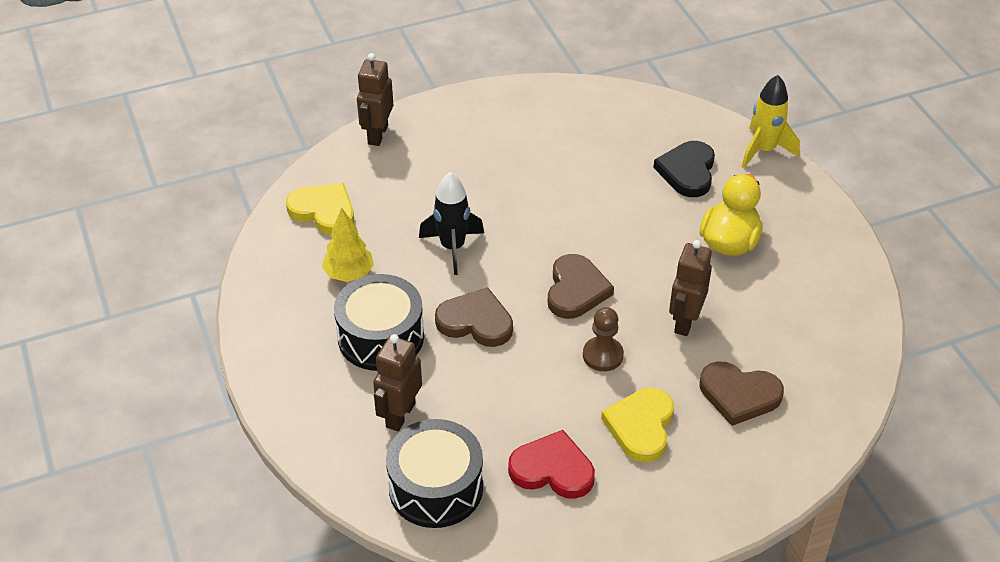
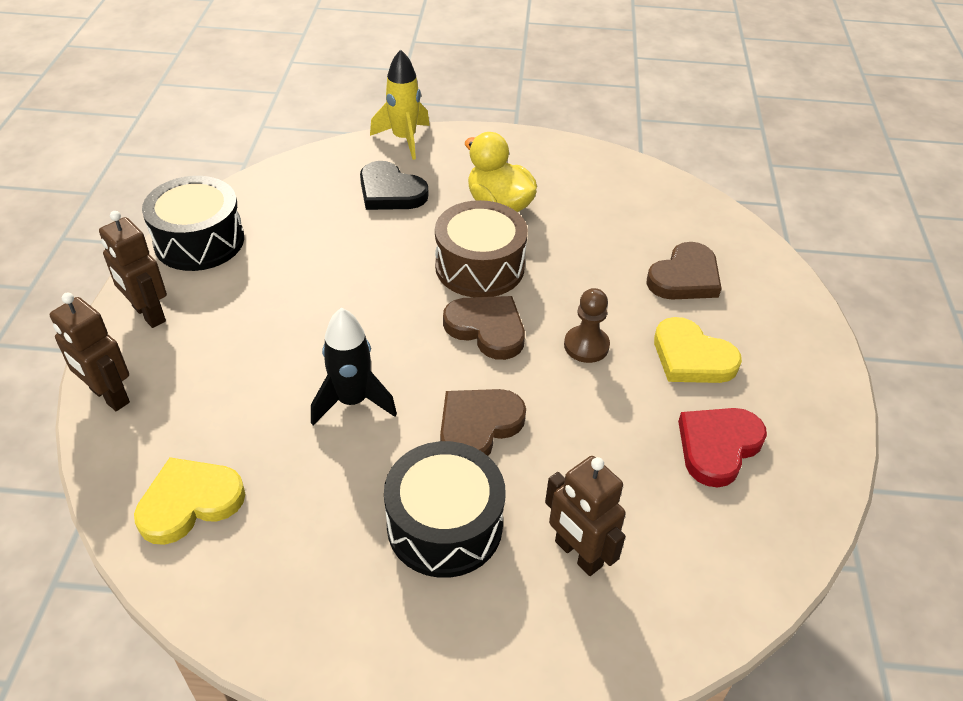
camera: 65 degrees left, 0 degrees up
yellow tree [322,207,374,282] -> none
black drum [386,419,483,528] -> black drum moved to [142,176,244,271]
brown robot [669,240,712,336] -> brown robot moved to [99,211,167,328]
none -> brown drum [435,200,528,297]

